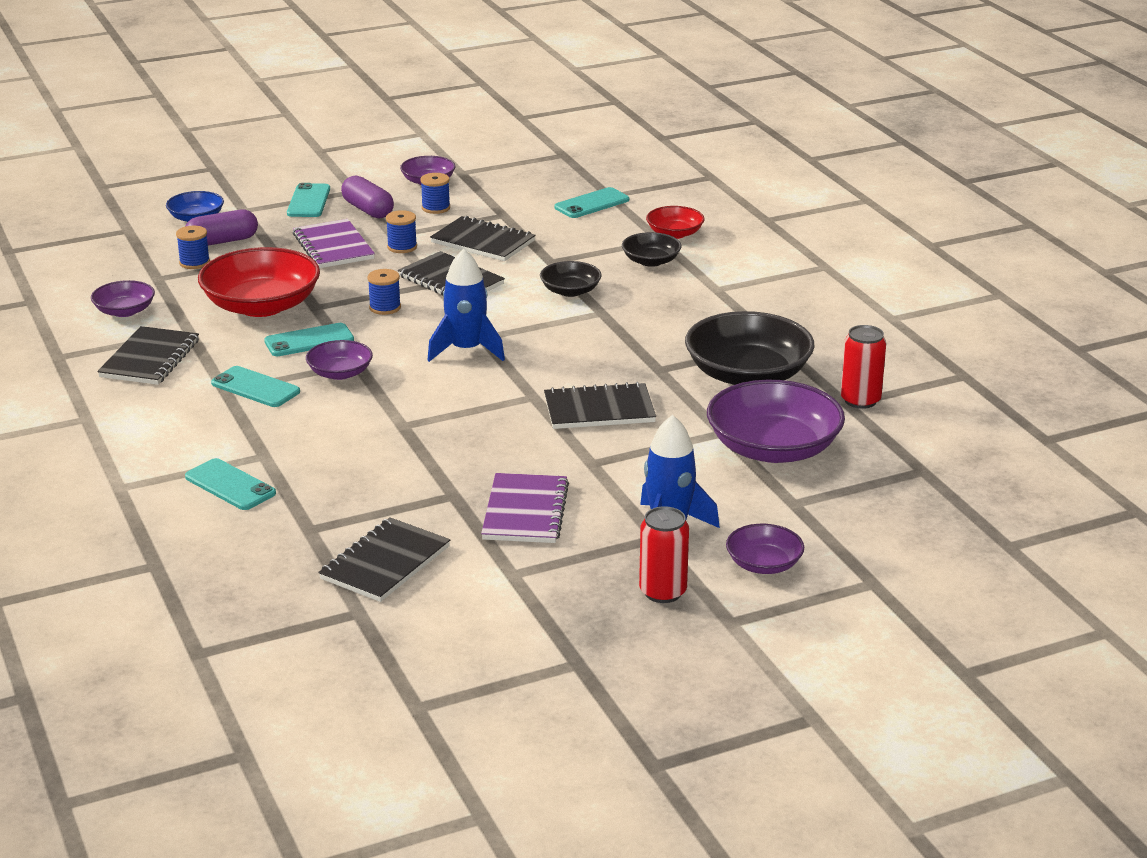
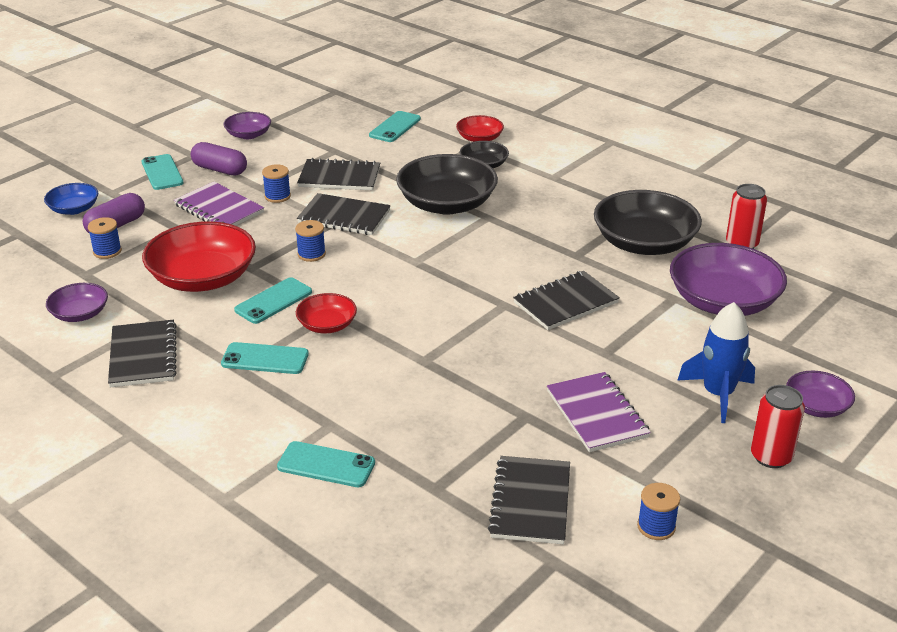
camera: 25 degrees left, 5 degrees up
purple bowl [306,340,373,380] -> red bowl [296,293,357,333]
blue spool [421,173,450,214] -> blue spool moved to [637,483,680,540]
blue rocket [427,249,505,362] -> none
black bowl [540,261,602,297] -> black bowl [396,154,498,215], size x1.92

